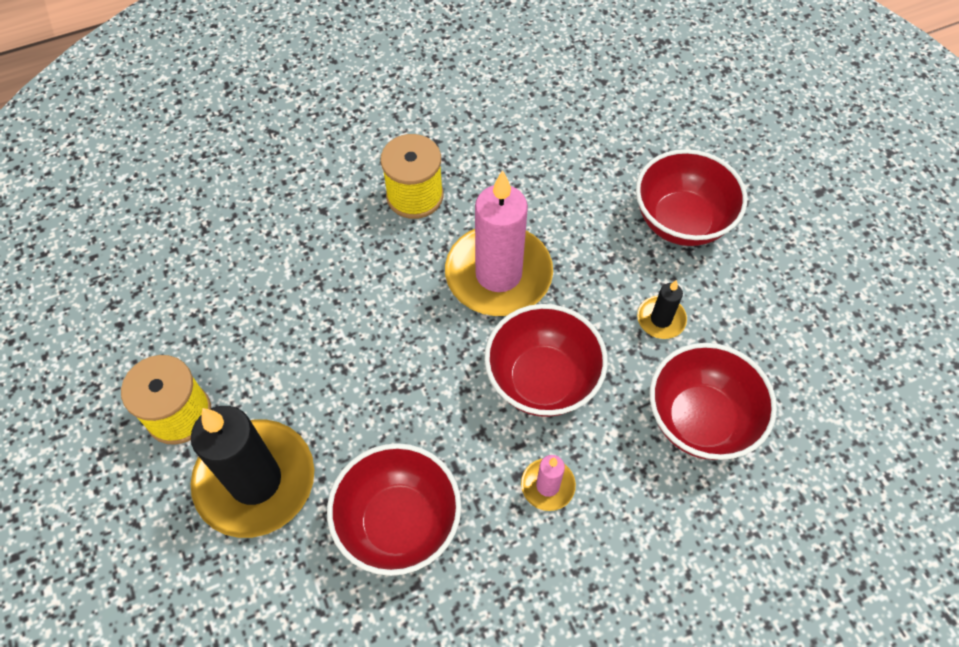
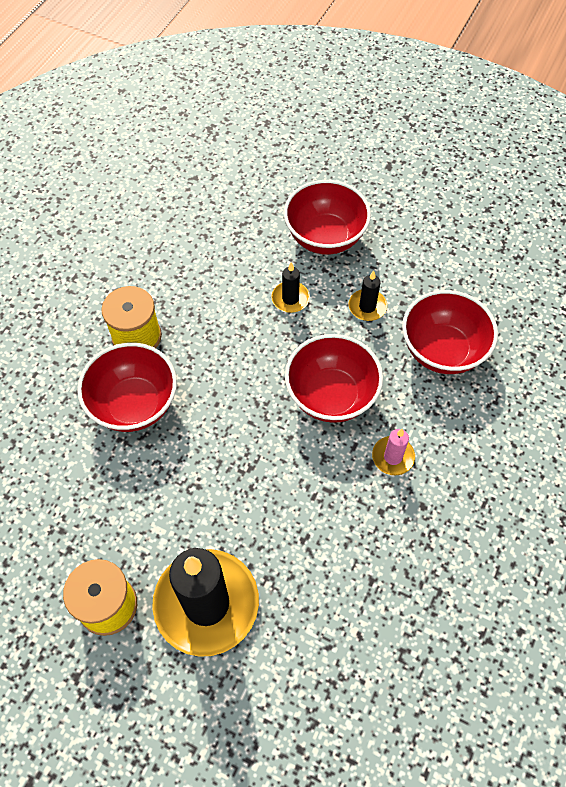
camera: 40 degrees left, 0 degrees up
red bowl [327,443,461,576] -> red bowl moved to [77,343,177,432]
pink candle [445,170,553,316] -> none
none -> black candle [271,262,310,313]

